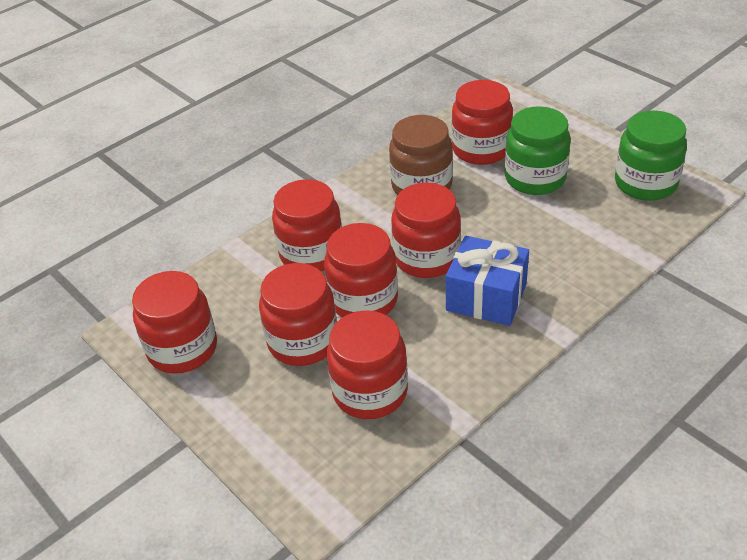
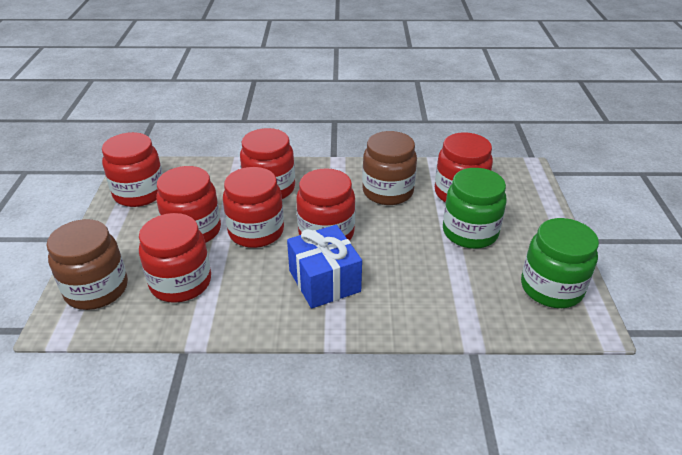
camera: 40 degrees right, 5 degrees down
none -> brown jar [46,219,128,310]

